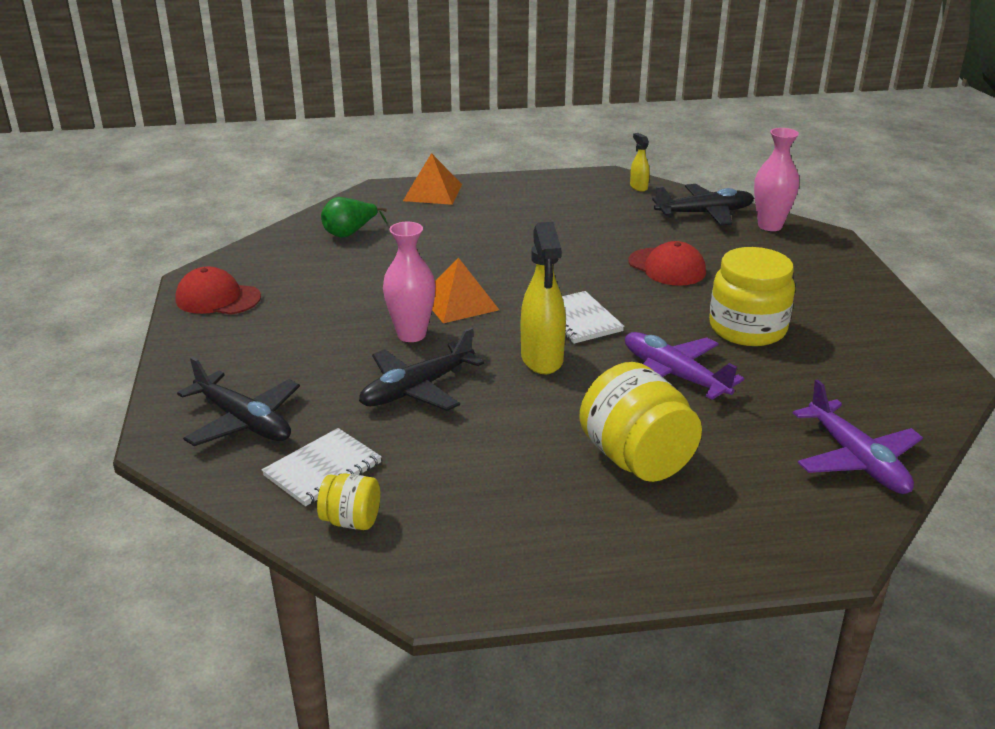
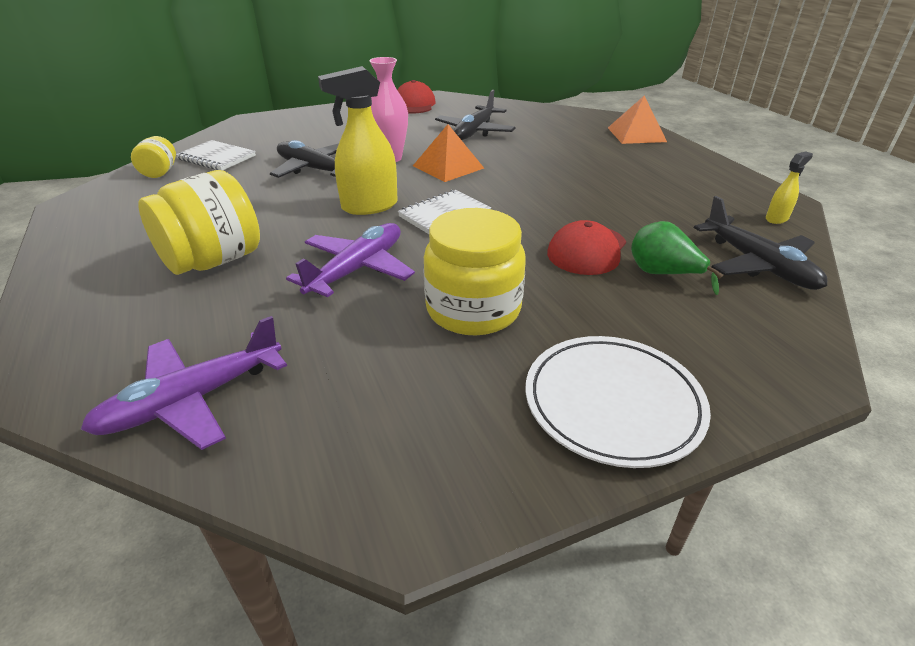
camera: 75 degrees right, 5 degrees up
black plane [177,357,300,446] -> black plane moved to [435,90,516,140]
green pear [321,197,387,238] -> green pear moved to [631,221,723,295]
pink vase [754,128,799,231] -> none
none -> white plate [525,336,711,468]

